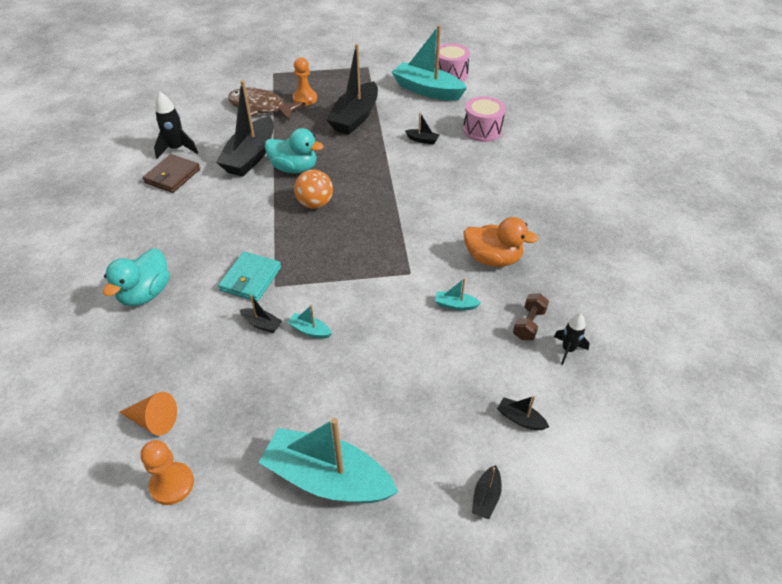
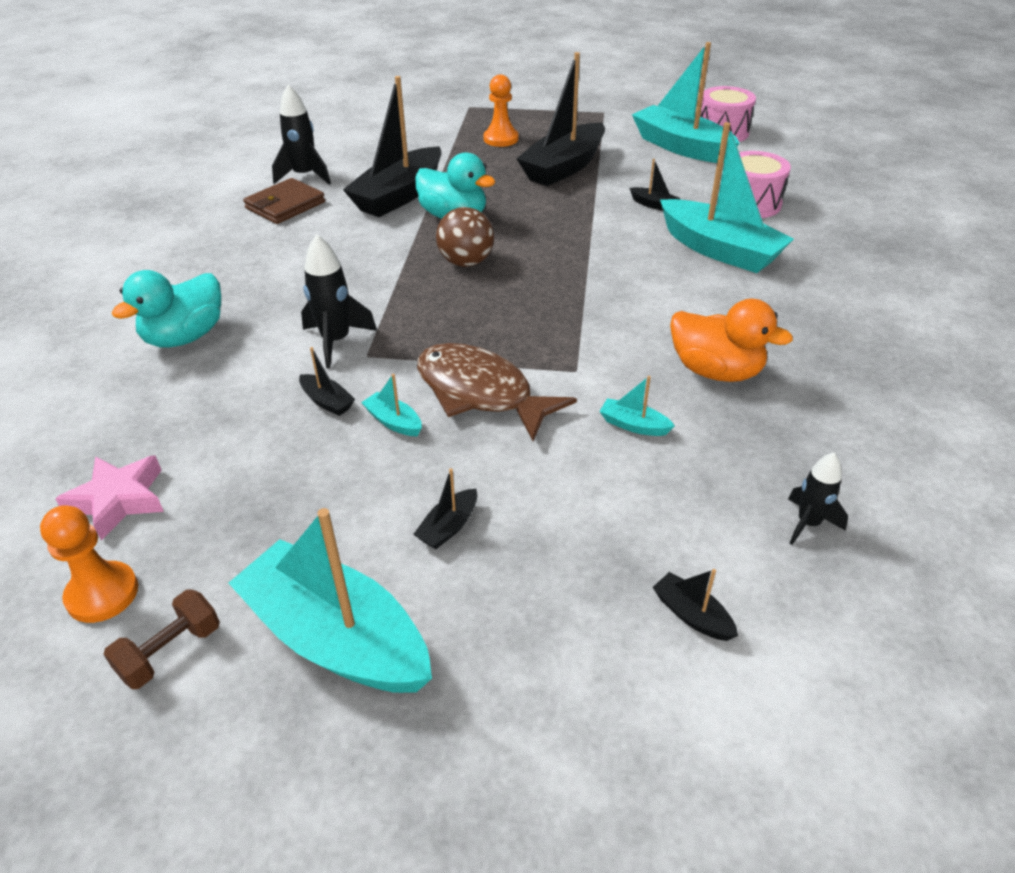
camera: 15 degrees right, 5 degrees down
orange cone [119,392,177,436] -> pink star [55,455,164,541]
turquoise wallet [218,252,281,302] -> black rocket [301,234,377,368]
brown fish [228,87,305,121] -> brown fish moved to [417,343,577,441]
orange ball [294,169,333,209] -> brown ball [436,207,494,267]
black boat [472,465,502,519] -> black boat moved to [413,468,477,549]
brown dumbbell [513,293,549,340] -> brown dumbbell moved to [103,589,220,689]
none -> turquoise boat [660,122,794,273]

